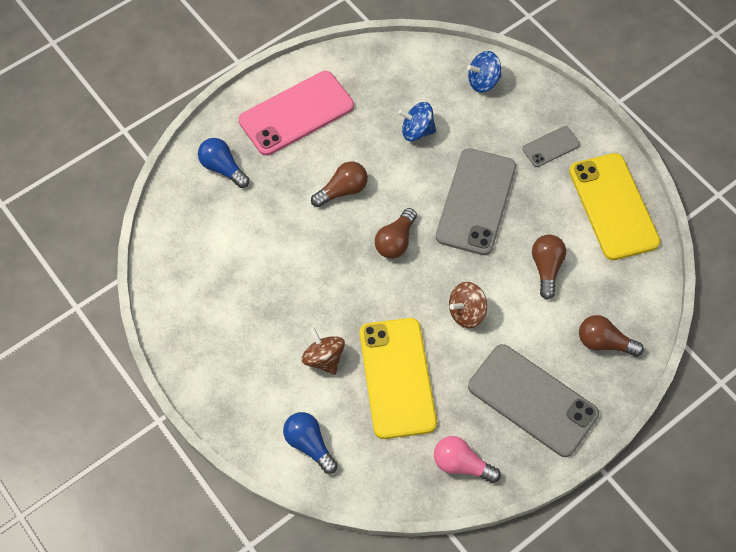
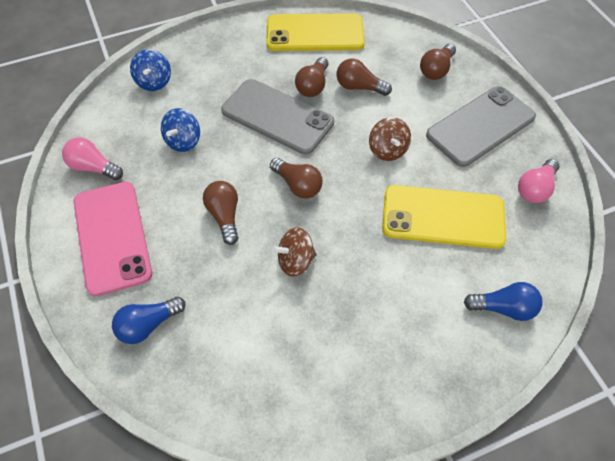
camera: 75 degrees left, 5 degrees down
blue light bulb [283,412,338,474] -> blue light bulb turned 150 degrees counterclockwise [464,282,543,321]
brown spinning top [302,327,345,375] -> brown spinning top moved to [272,227,317,277]
grey phone [522,126,580,167] -> none
none -> pink light bulb [62,137,123,180]
none -> brown light bulb [295,57,329,97]

